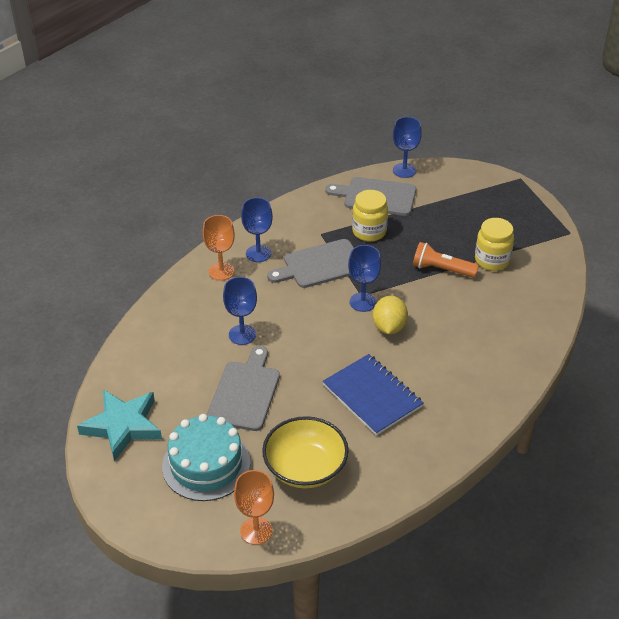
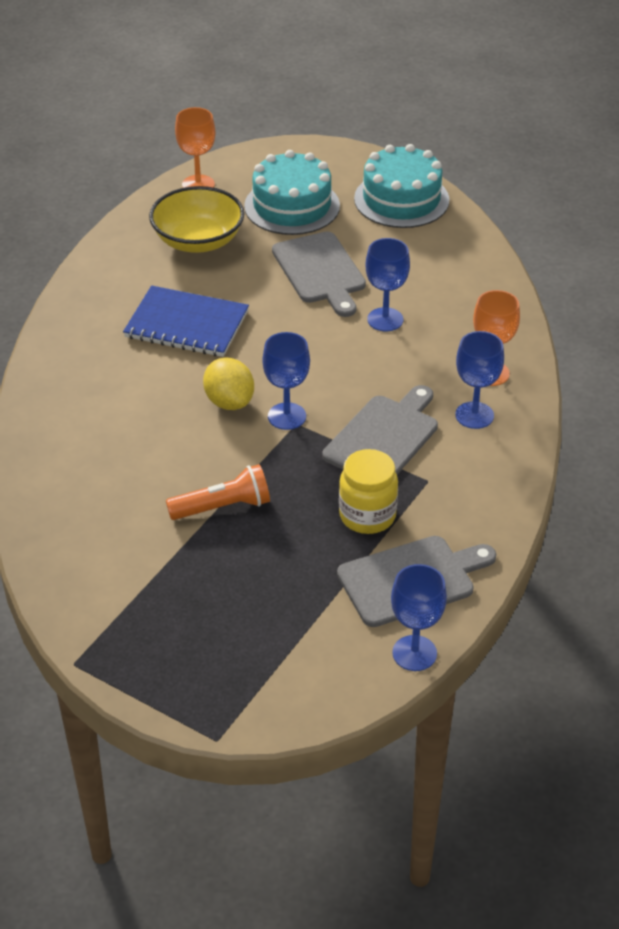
camera: 145 degrees right, 0 degrees up
turquoise star [77,389,162,461] -> turquoise cake [354,144,449,228]
yellow jar [475,218,514,271] -> none

